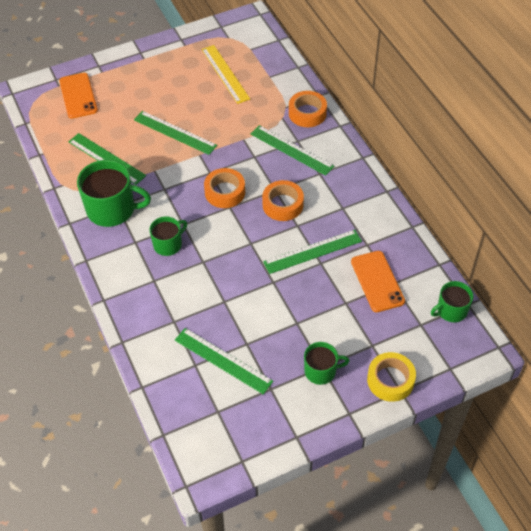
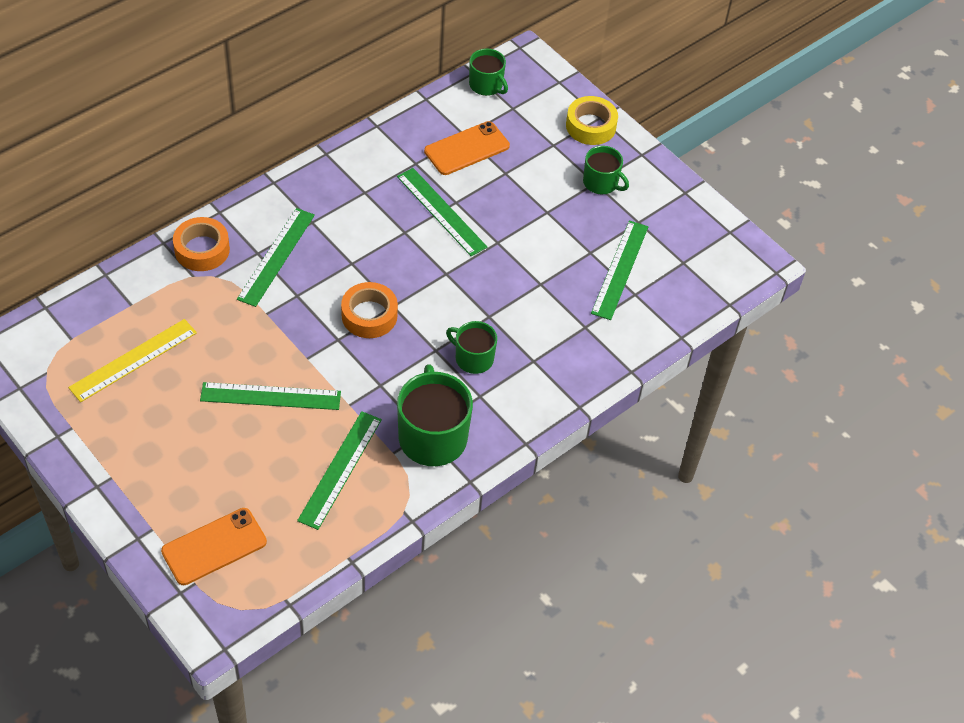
camera: 110 degrees left, 0 degrees up
green ruler [134,111,217,155] -> green ruler turned 75 degrees clockwise [200,382,341,410]
orange tape [262,180,304,221] -> none
green mug [304,342,349,385] -> green mug turned 150 degrees clockwise [583,146,629,194]

